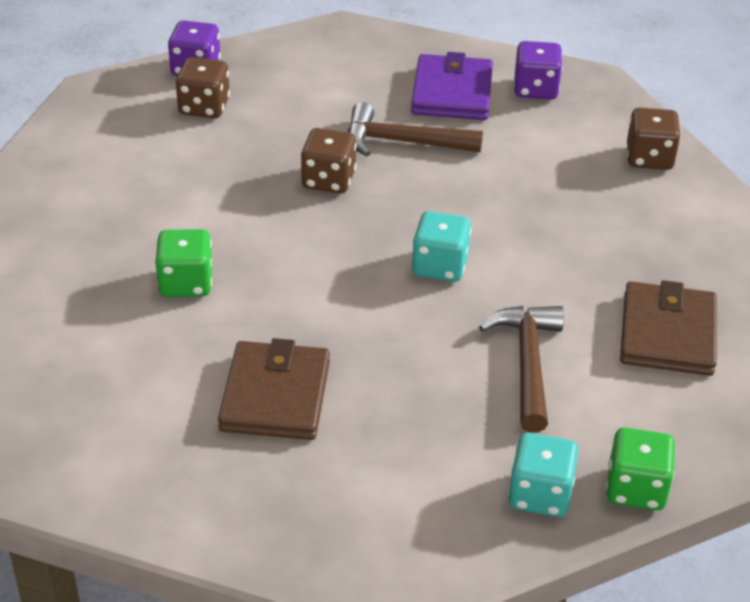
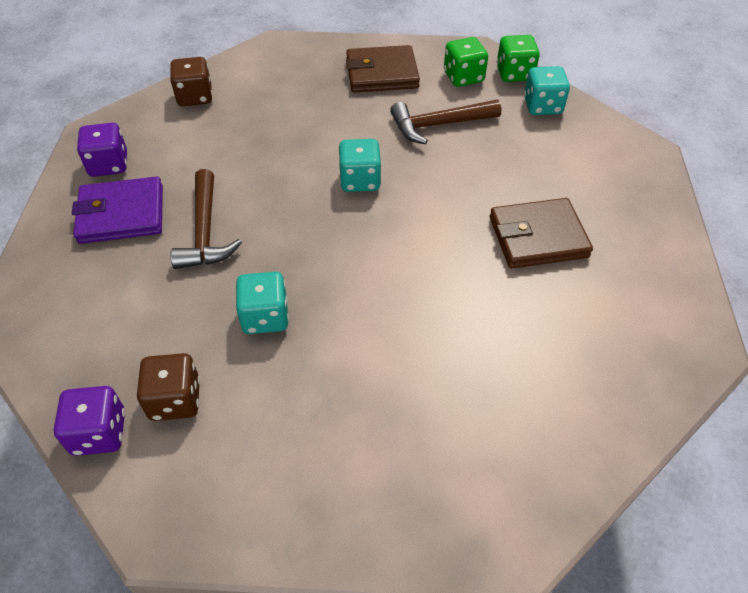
camera: 105 degrees left, 10 degrees up
green dice [155,229,212,297] -> green dice moved to [444,37,488,87]
brown dice [301,128,357,193] -> none
none -> turquoise dice [236,272,289,334]

